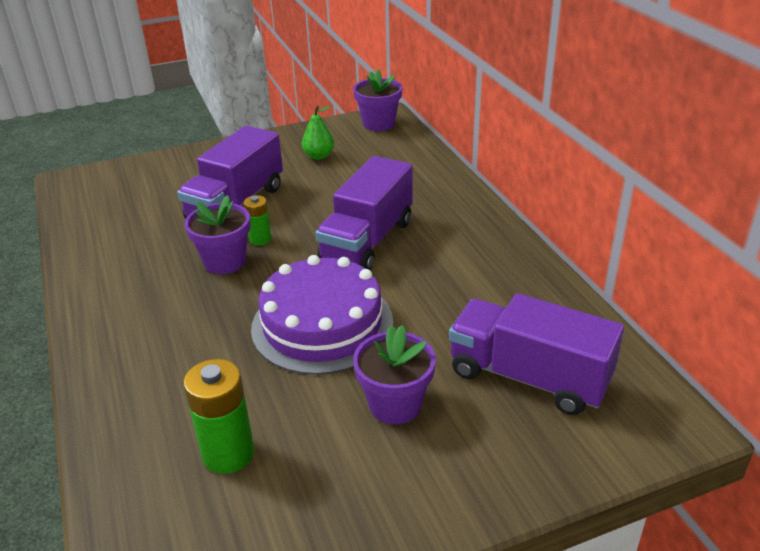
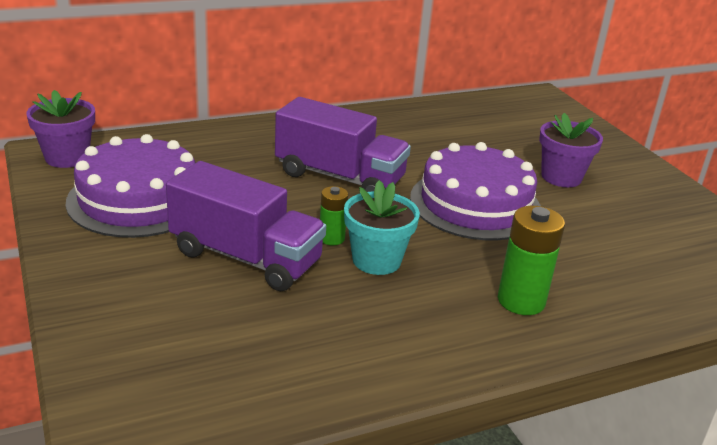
camera: 95 degrees left, 5 degrees down
green battery [183,359,254,474] -> green battery moved to [498,206,565,315]
purple flower pot [185,195,250,274] -> turquoise flower pot [344,180,420,275]
green pear [302,105,334,160] -> purple cake [66,134,195,238]
purple truck [449,293,624,415] -> none

